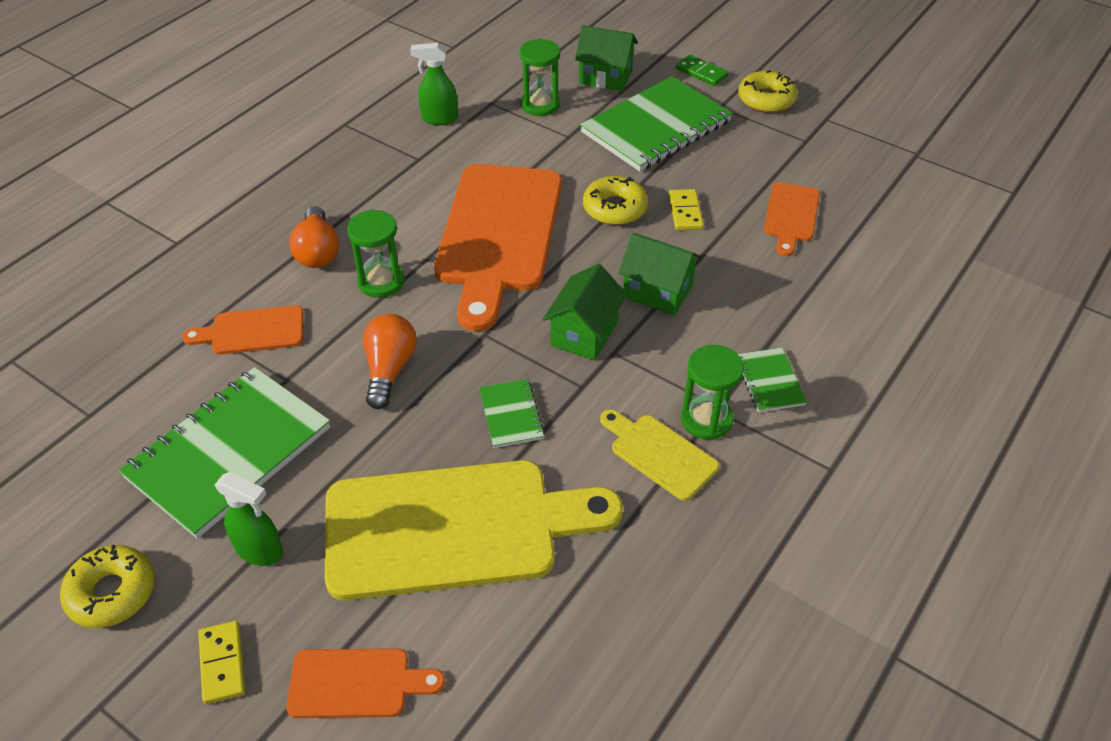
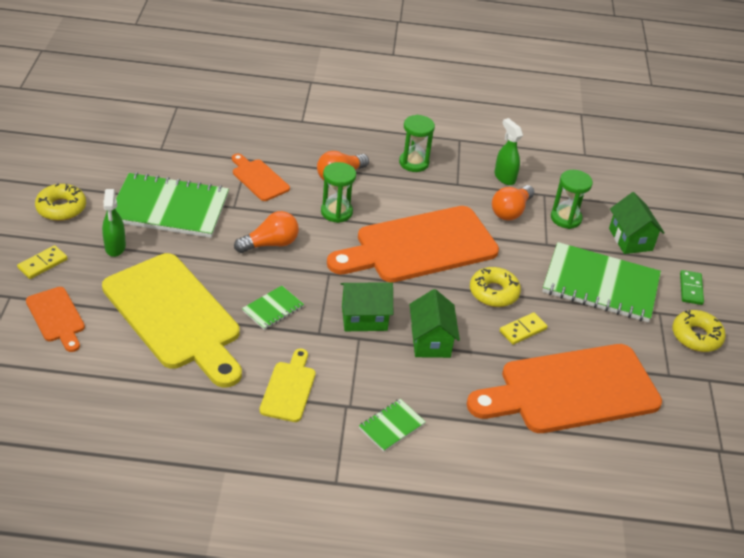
camera: 55 degrees right, 5 degrees down
green hourglass [681,345,744,440] -> green hourglass moved to [399,115,435,172]
orange cutting board [764,182,820,256] -> orange cutting board [467,344,662,433], size x2.15
none -> orange light bulb [492,185,535,220]

